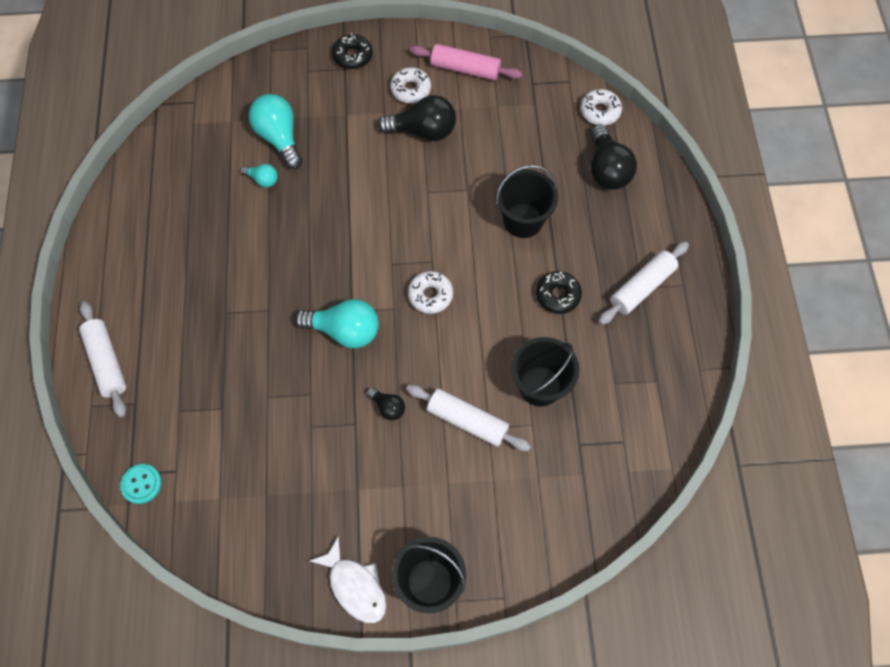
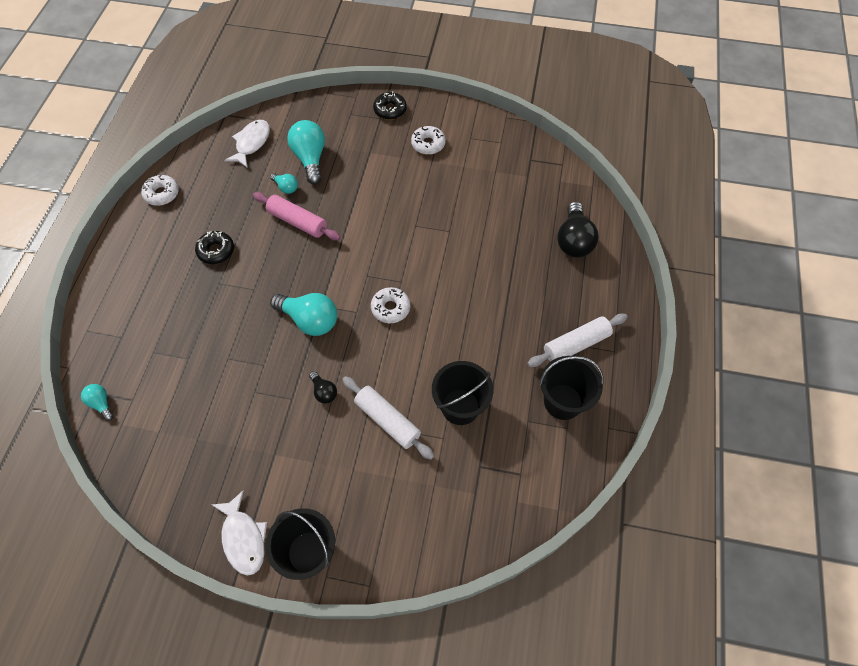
camera: 15 degrees right, 5 degrees down
white rolling pin [79,301,126,417] -> none
turquoise button [120,464,162,504] -> turquoise light bulb [81,384,114,421]
black light bulb [377,95,456,141] -> none
pink rolling pin [410,44,522,81] -> pink rolling pin moved to [253,192,341,241]
black bucket [496,165,558,238] -> black bucket moved to [539,356,604,420]
black donut [536,271,582,314] -> black donut moved to [195,231,234,264]
white donut [580,89,622,125] -> white donut moved to [141,175,179,206]
none -> white fish [224,120,270,168]

